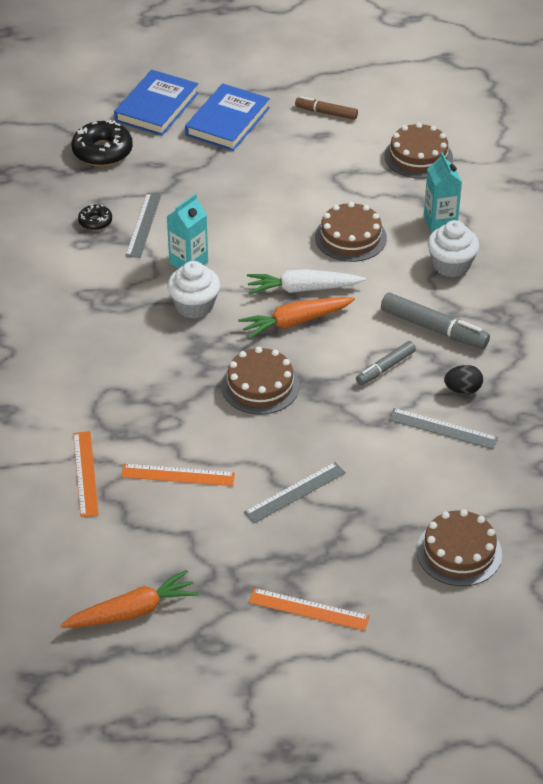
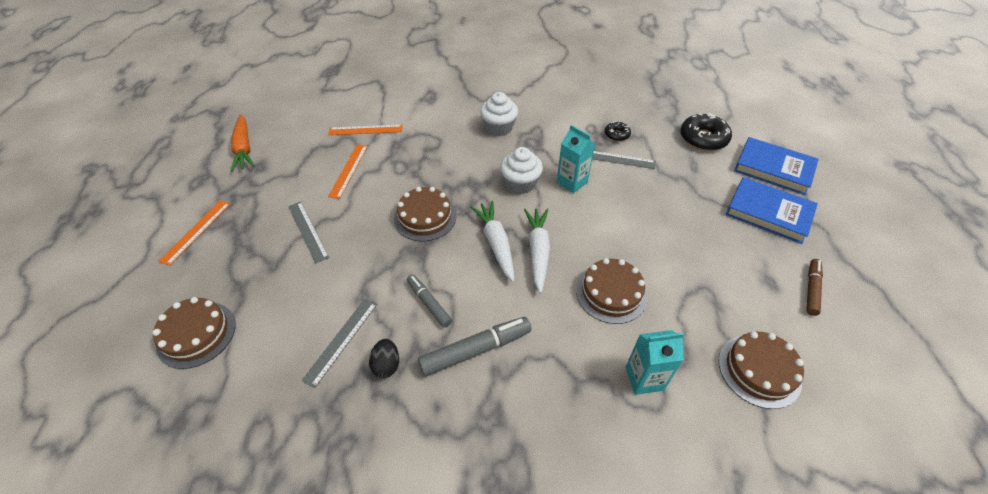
camera: 95 degrees right, 5 degrees up
orange carrot [238,297,355,339] -> white carrot [470,201,514,282]
grey marker [381,293,490,349] -> grey marker turned 150 degrees counterclockwise [418,317,532,376]
white cupcake [428,220,479,277] -> white cupcake moved to [480,92,518,136]

